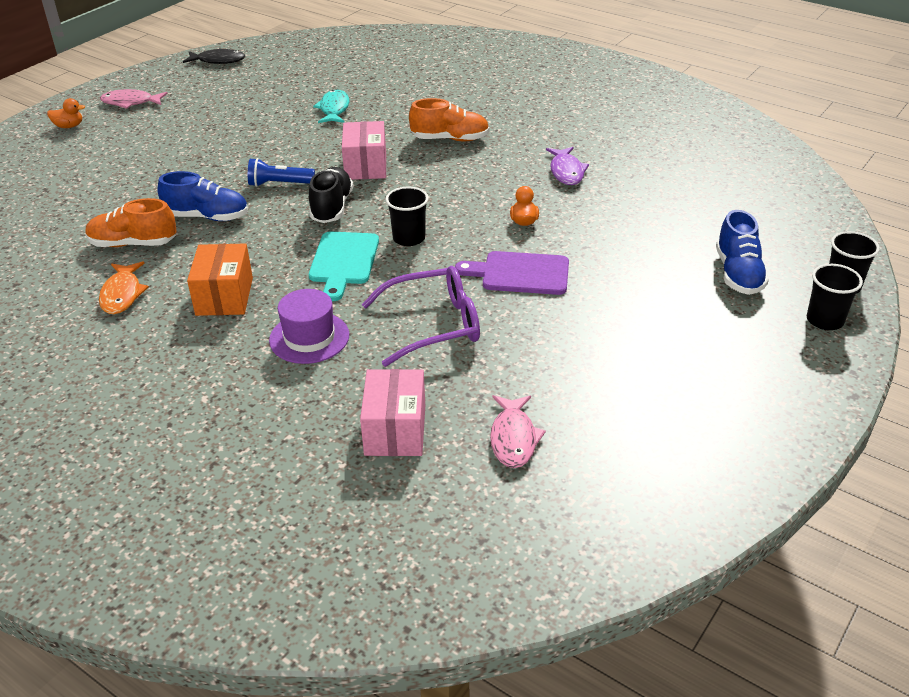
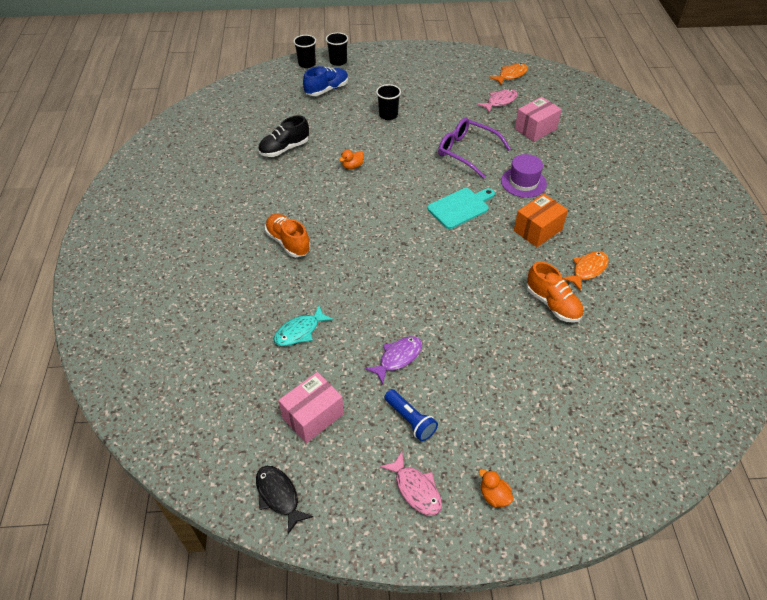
camera: 130 degrees left, 10 degrees up
blue shoe [157,171,248,221] -> none
blue flashlight [248,158,315,187] -> blue flashlight moved to [384,389,438,441]
black shoe [309,167,354,223] -> black shoe moved to [258,115,309,157]
pink box [342,121,386,180] -> pink box moved to [278,372,344,443]
black cup [386,187,429,246] -> black cup moved to [376,84,401,120]
purple cutting board [455,251,569,295] -> none
purple fish [546,147,589,185] -> purple fish moved to [365,336,422,384]
none -> orange fish [489,63,528,85]

